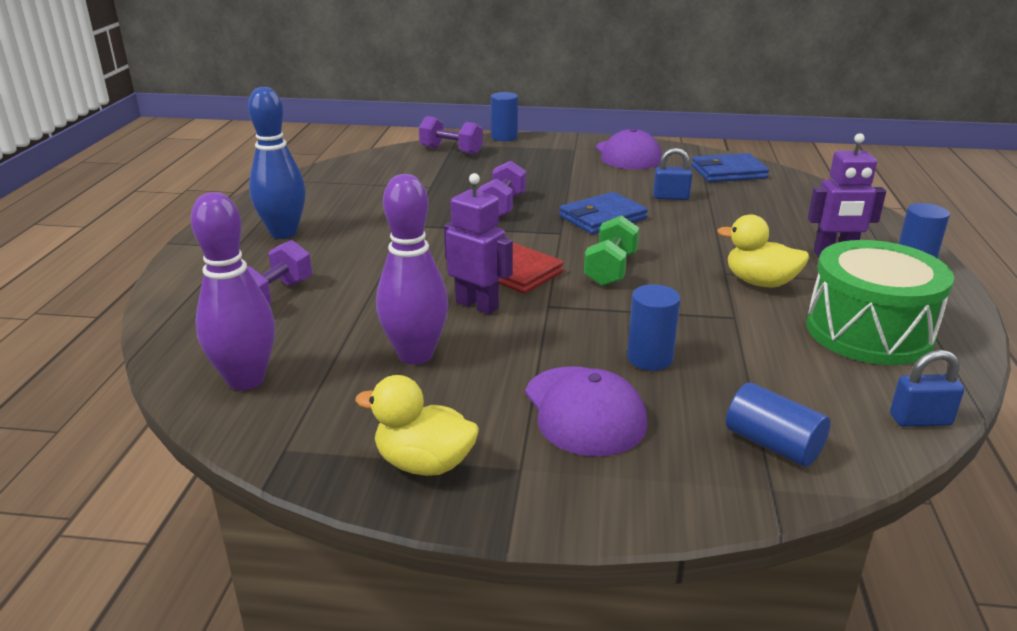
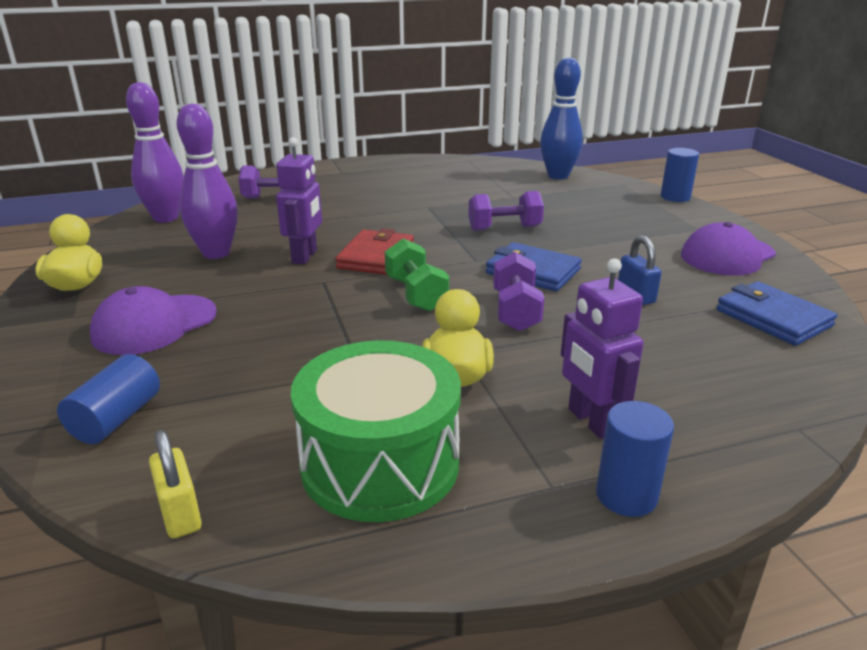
camera: 65 degrees right, 0 degrees up
blue bowling pin [248,87,306,239] -> blue bowling pin moved to [540,57,583,179]
purple dumbbell [419,116,483,155] -> purple dumbbell moved to [493,252,544,332]
green dumbbell [584,215,639,286] -> green dumbbell turned 75 degrees clockwise [385,239,449,311]
blue cylinder [627,284,680,371] -> none
blue padlock [890,350,964,427] -> yellow padlock [149,430,202,539]

